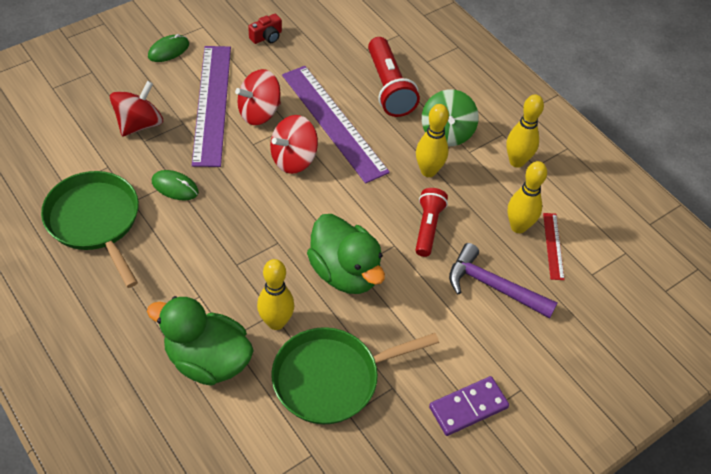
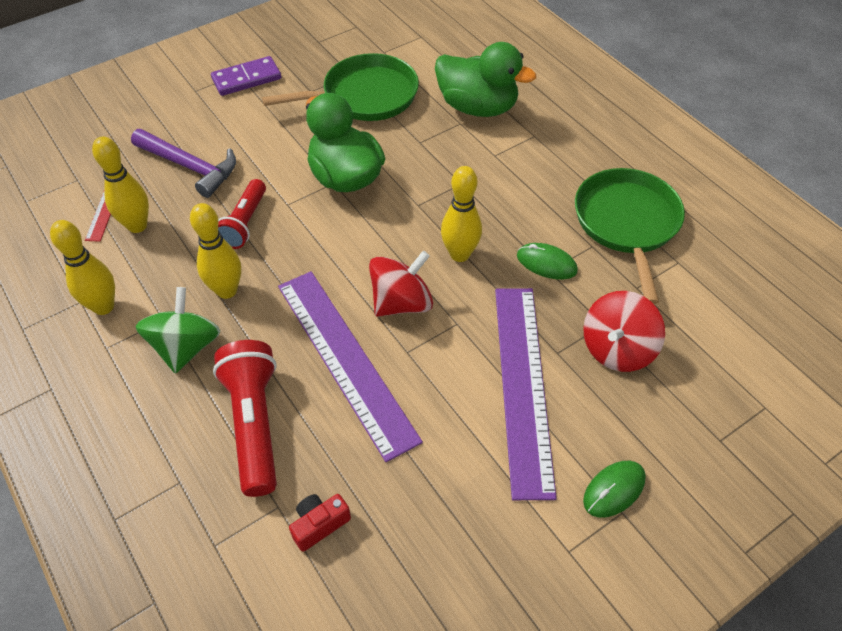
camera: 175 degrees left, 0 degrees up
green pan [41,171,139,288] -> green pan turned 150 degrees counterclockwise [575,168,685,304]
red spinning top [235,69,281,125] -> none
red camera [248,14,282,44] -> red camera moved to [289,494,351,552]
yellow bowling pin [257,259,295,330] -> yellow bowling pin moved to [441,166,482,262]

